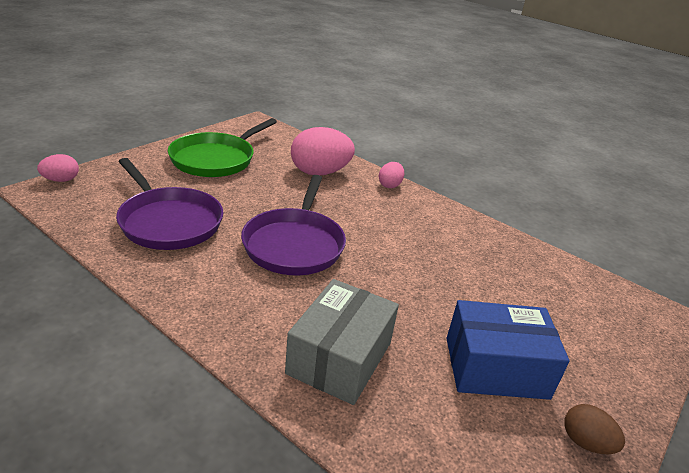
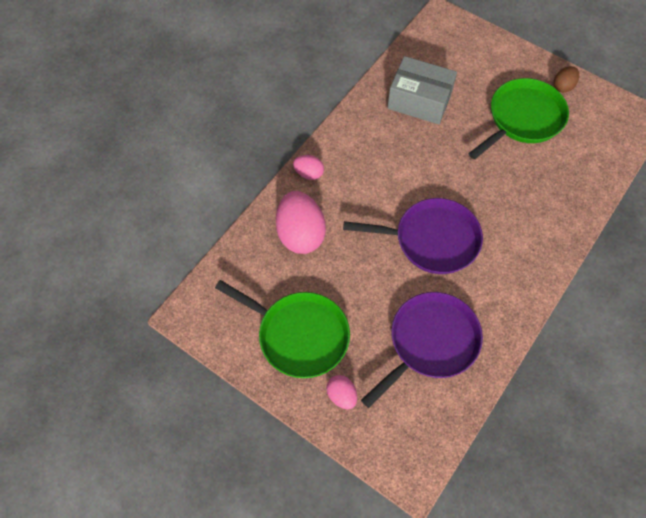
camera: 90 degrees left, 30 degrees up
pink egg [37,154,79,182] -> pink egg moved to [326,375,357,409]
grey box [285,279,399,405] -> grey box moved to [387,56,457,124]
blue box [447,300,570,400] -> green pan [468,78,569,160]

